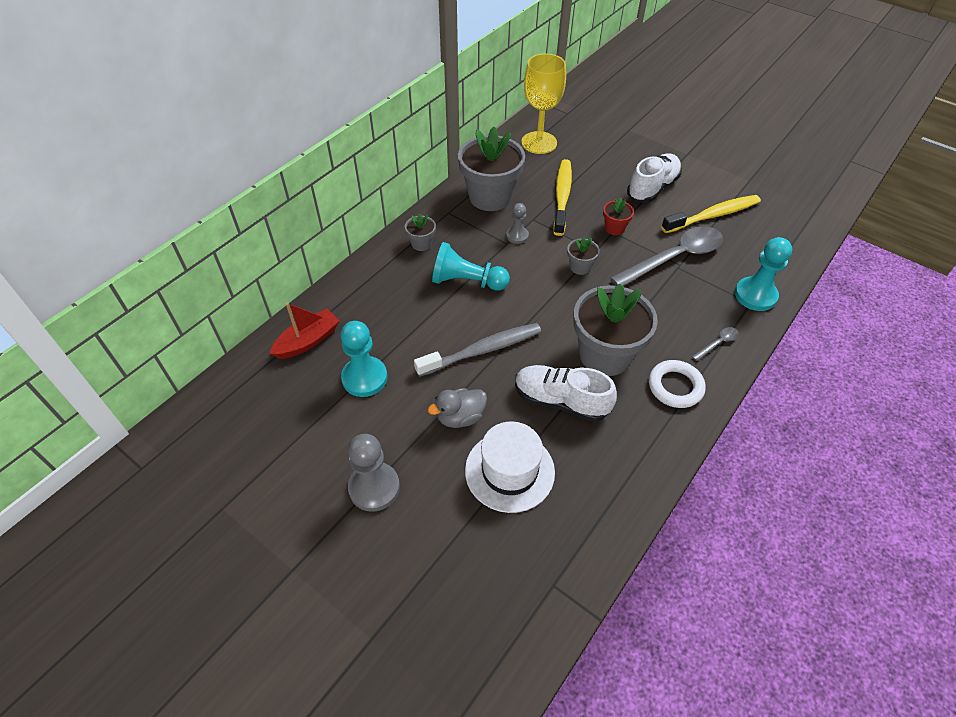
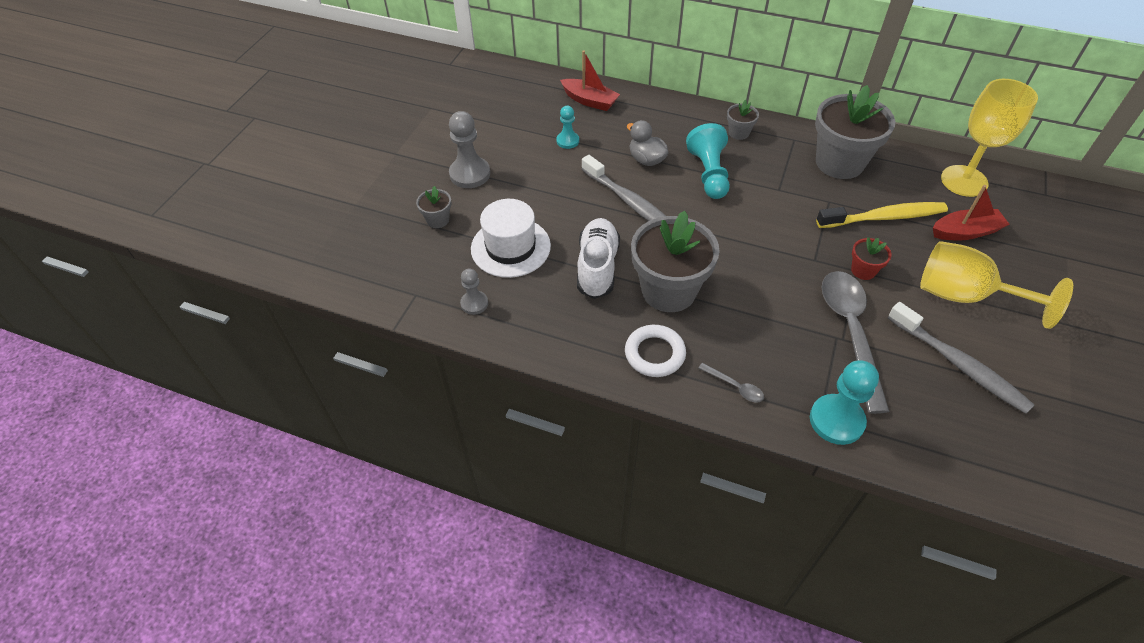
camera: 75 degrees right, 0 degrees up
turquoise pawn [340,321,387,397] -> turquoise pawn [556,106,579,149], size x0.58
grey duck [428,388,487,428] -> grey duck moved to [627,120,668,166]
grey pawn [506,203,529,244] -> grey pawn moved to [460,269,488,315]
grey flower pot [567,237,600,275] -> grey flower pot moved to [416,186,451,228]
grey spoon [610,226,723,286] -> grey spoon turned 135 degrees counterclockwise [821,271,890,414]
white shoe [627,154,682,203] -> yellow goblet [920,241,1073,329]
yellow toothbrush [661,195,761,233] -> grey toothbrush [888,302,1034,414]
none -> red boat [933,185,1010,240]

